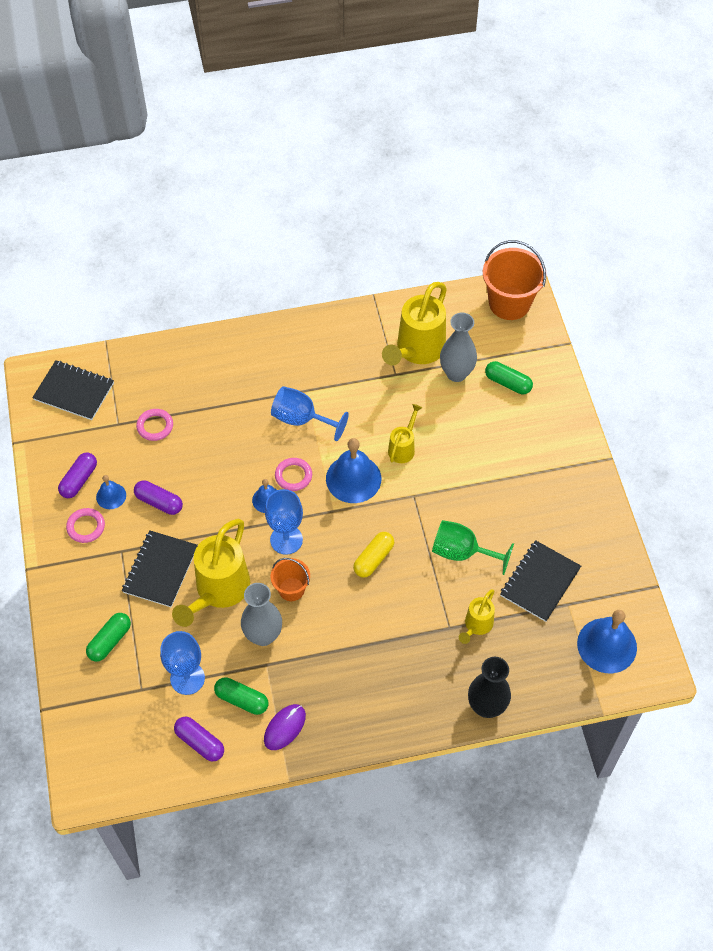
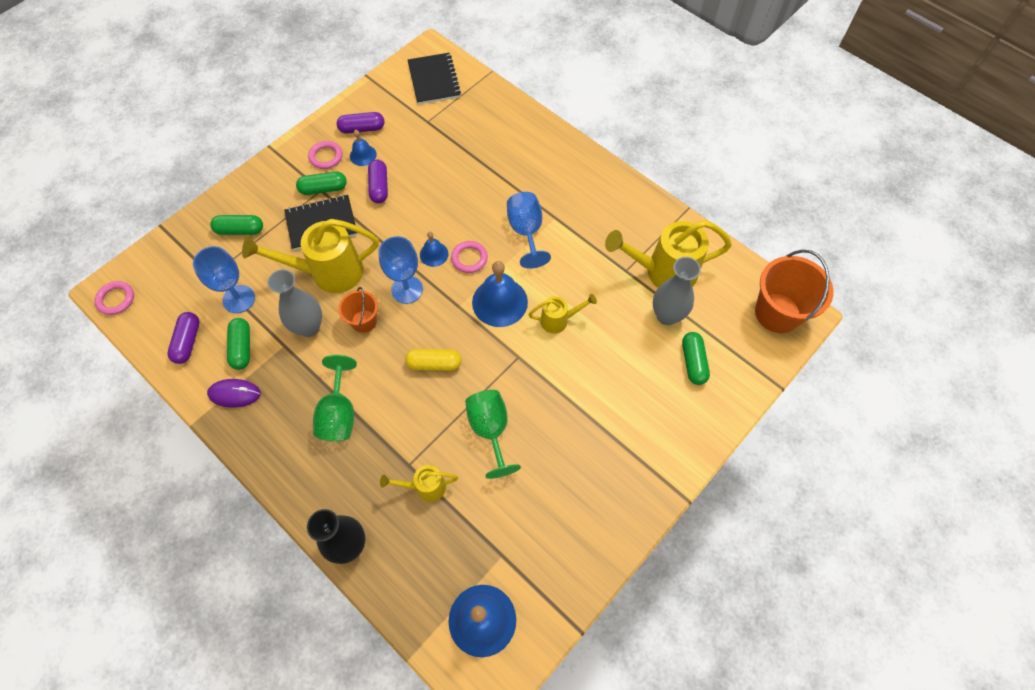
camera: 55 degrees right, 5 degrees up
pink ring [136,409,173,441] -> pink ring moved to [95,281,134,315]
black notebook [500,540,581,622] -> none
none -> green capsule [296,172,347,195]
none -> green goblet [313,355,357,441]

